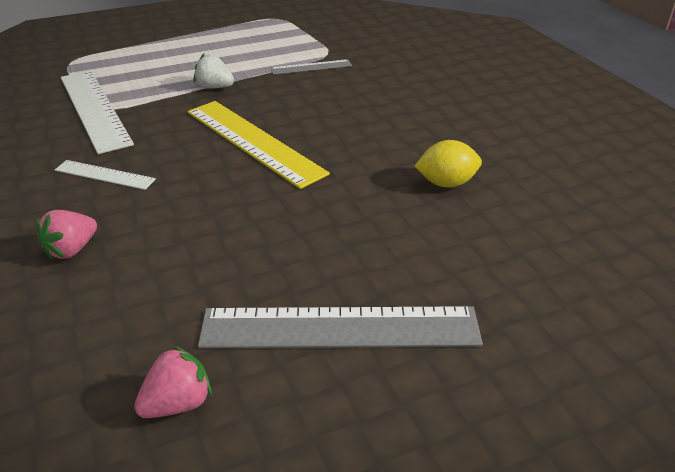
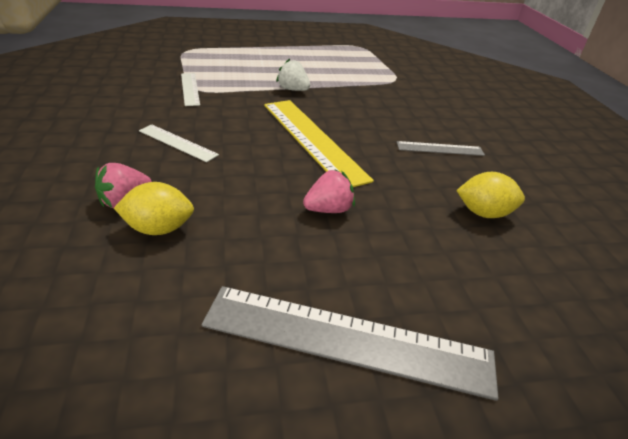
camera: 10 degrees right, 0 degrees up
white ruler [61,71,134,154] -> white ruler [181,73,200,106], size x0.51
pink strawberry [134,345,212,418] -> pink strawberry moved to [303,169,355,213]
grey ruler [271,59,352,75] -> grey ruler moved to [397,141,485,156]
none -> yellow lemon [114,182,194,235]

